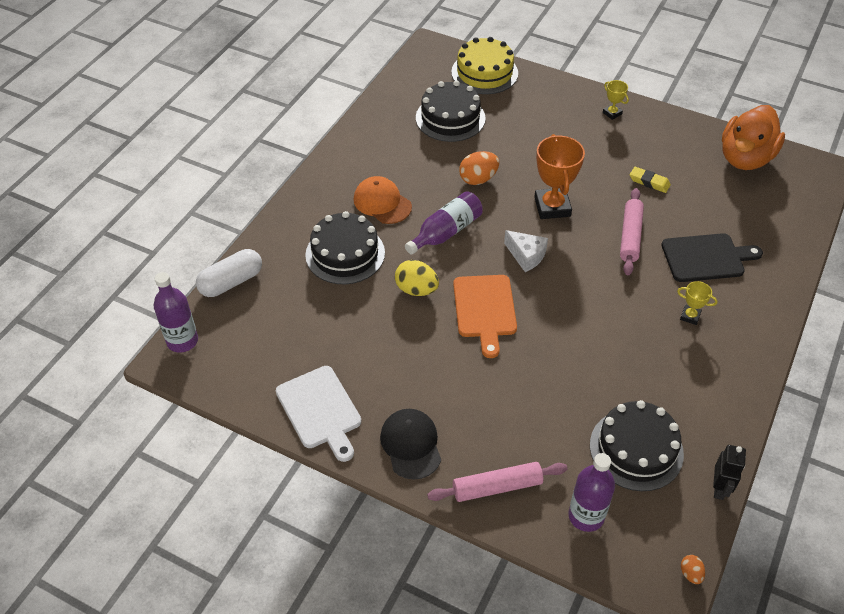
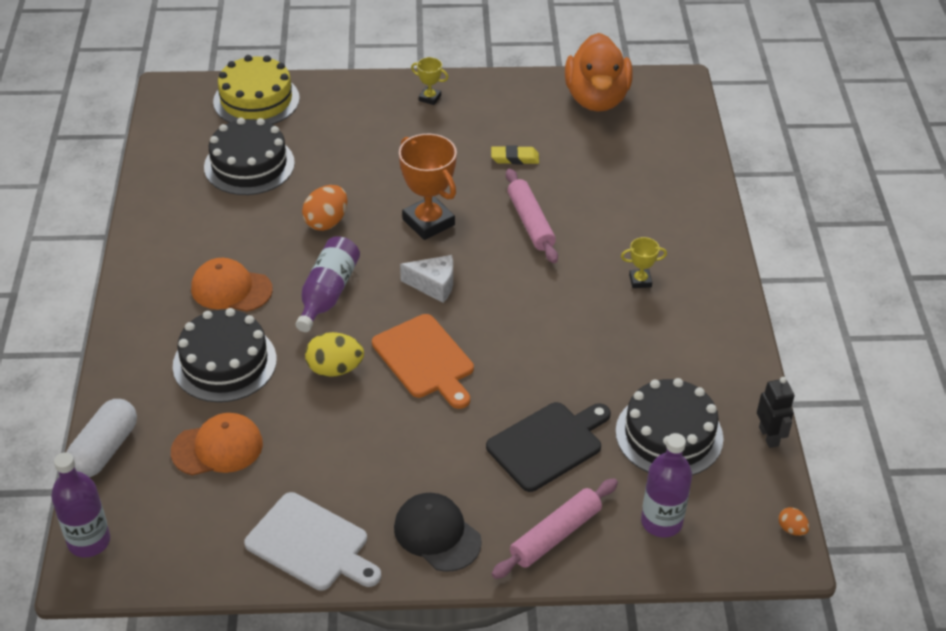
camera: 30 degrees left, 5 degrees down
black cutting board [661,233,763,282] -> black cutting board moved to [486,402,611,492]
none -> orange cap [171,413,263,476]

